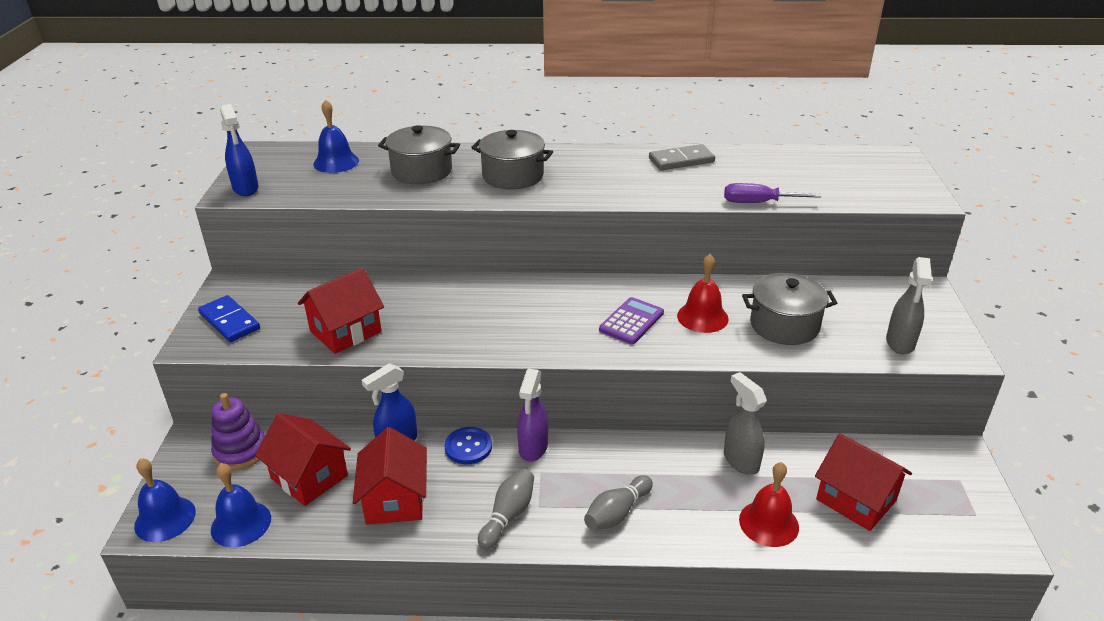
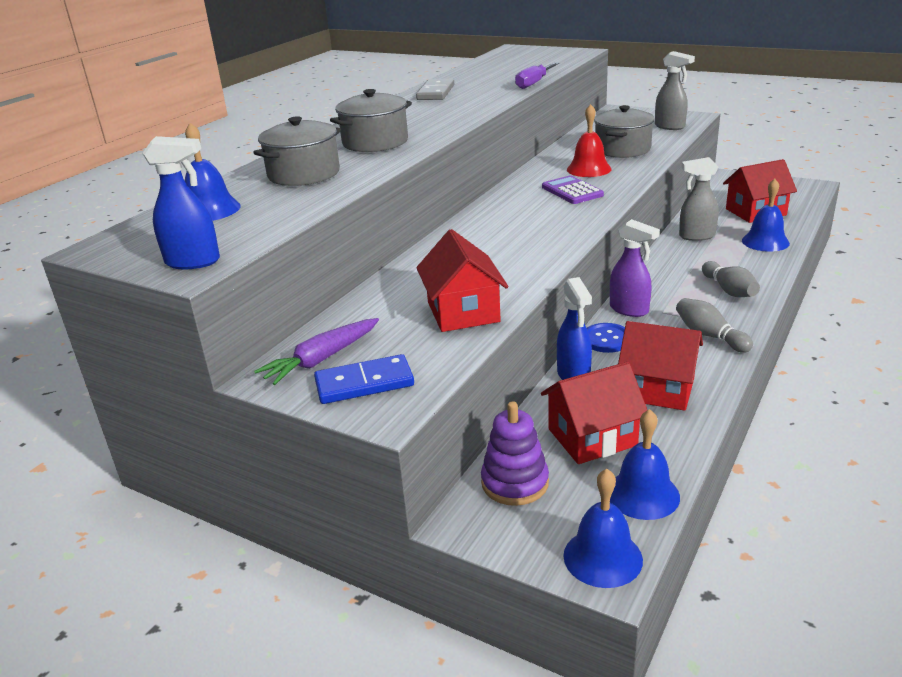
camera: 60 degrees left, 5 degrees down
red bell [739,462,799,547] -> blue bell [742,179,790,252]
none -> purple carrot [254,318,379,385]

